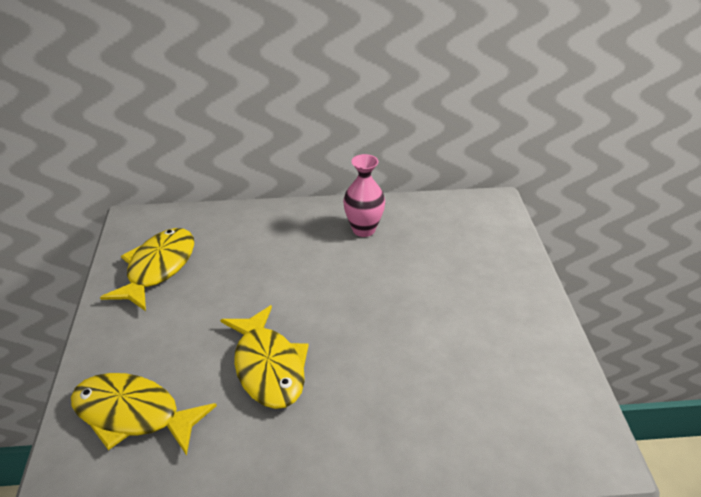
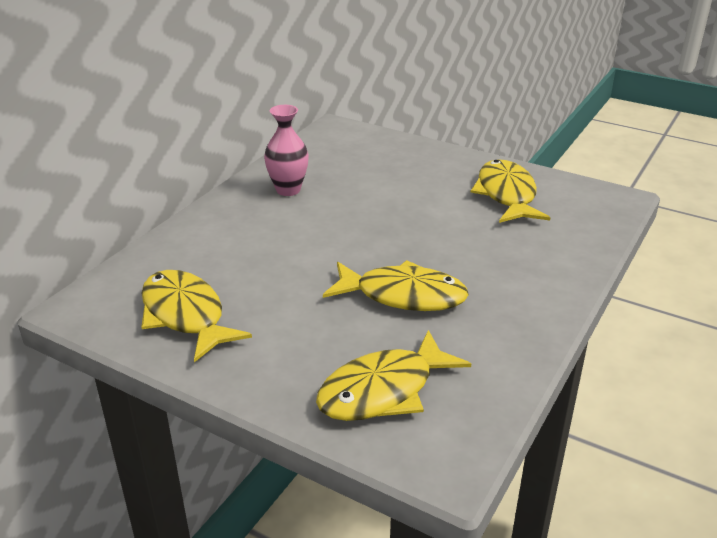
camera: 55 degrees left, 5 degrees down
none -> yellow fish [471,159,551,223]

